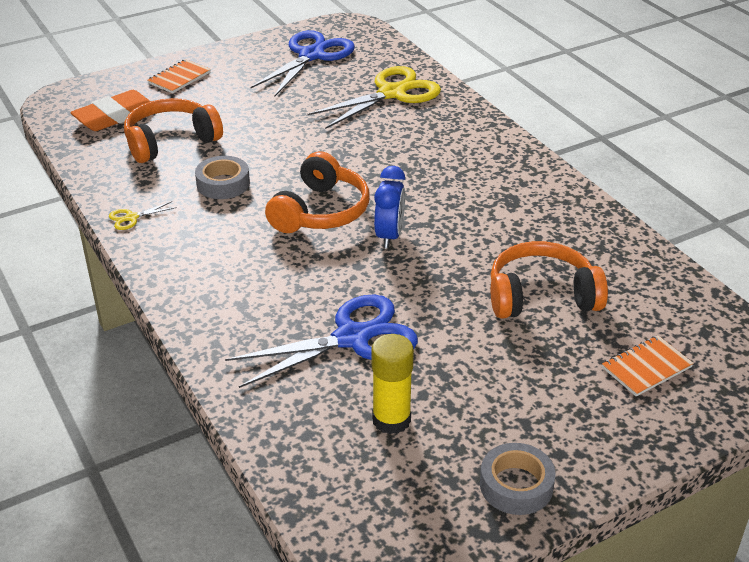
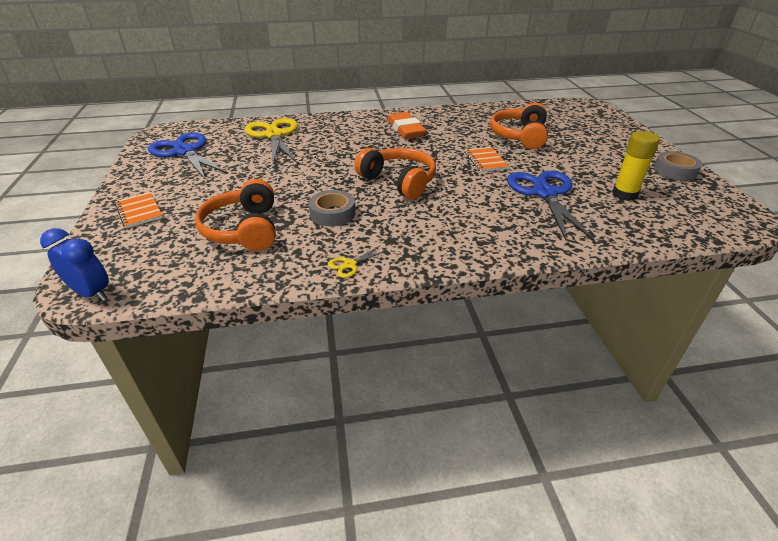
camera: 70 degrees left, 0 degrees up
orange eraser [70,90,151,131] -> orange eraser moved to [387,112,427,139]
yellow scissors [109,201,177,230] -> yellow scissors turned 60 degrees clockwise [328,246,388,278]
blue clock [374,166,405,249] -> blue clock moved to [40,228,109,301]
orange notebook [602,335,694,397] -> orange notebook moved to [465,147,509,172]

